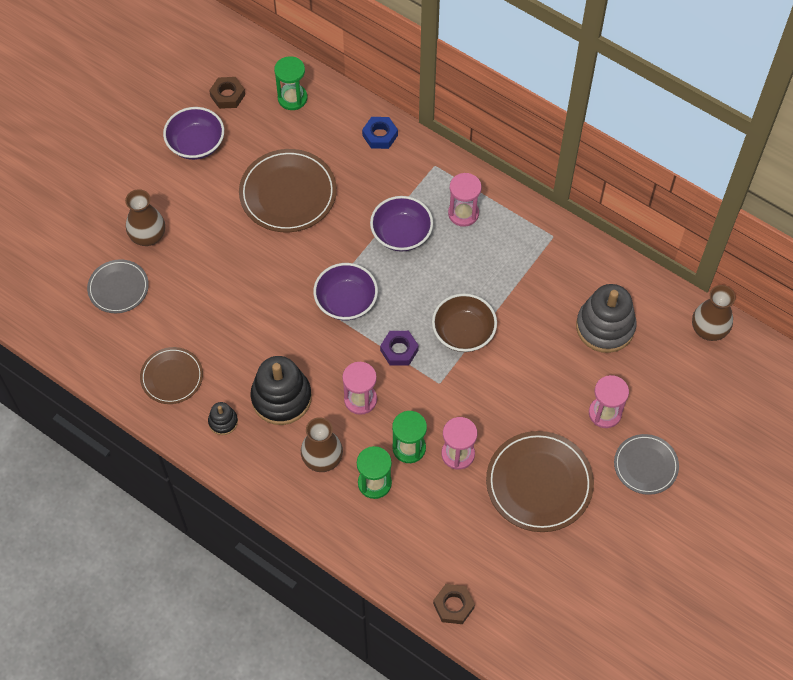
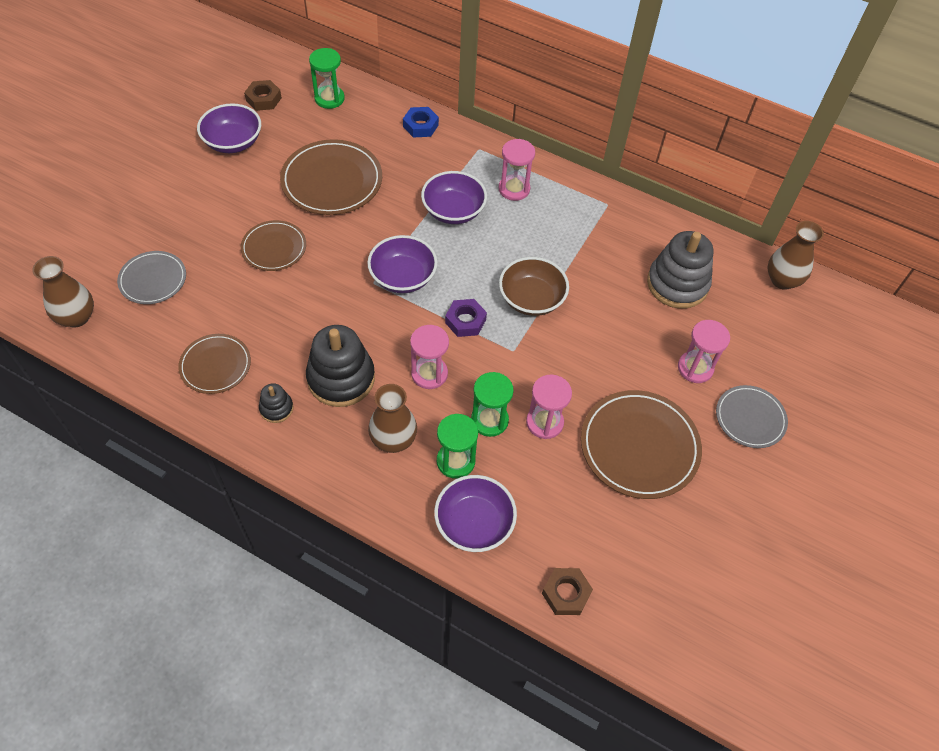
camera: 10 degrees left, 5 degrees down
brown vase [125,189,165,246] -> brown vase moved to [32,256,94,327]
none -> brown plate [241,220,306,271]
none -> purple bowl [434,475,517,552]

